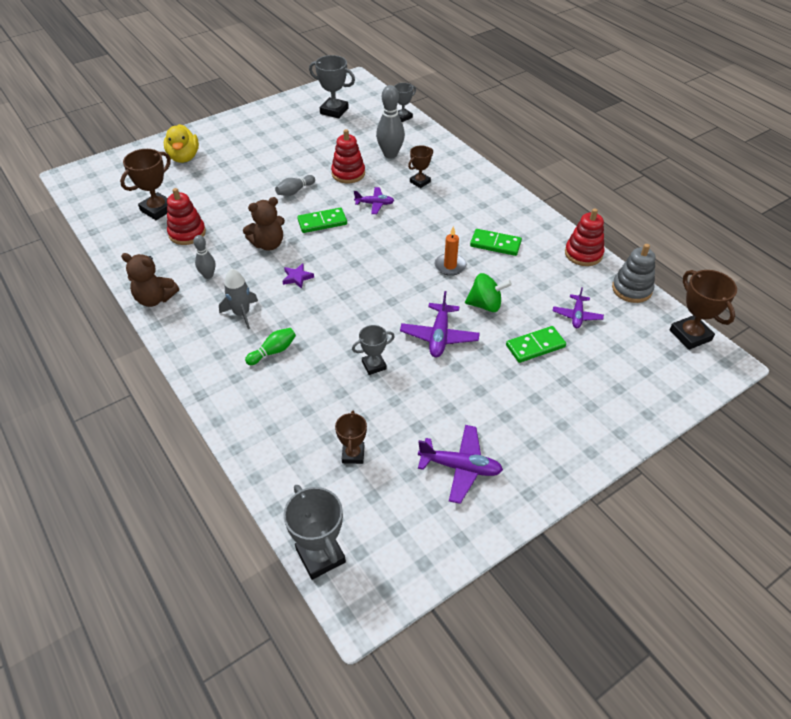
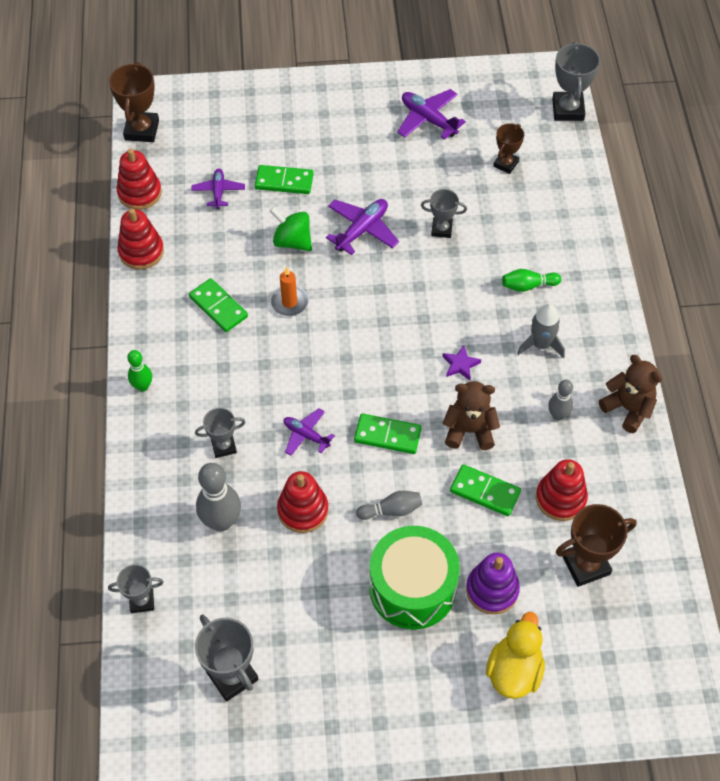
camera: 150 degrees left, 10 degrees up
brown trophy [408,145,433,188] -> grey trophy [195,408,245,458]
purple plane [553,287,604,328] -> purple plane turned 45 degrees counterclockwise [191,169,245,209]
grey stacking toy [612,244,655,303] -> red stacking toy [117,149,162,210]
none -> green bowling pin [127,350,152,391]
none -> green drum [369,526,460,630]
none -> green domino [450,464,521,516]
none -> purple stacking toy [466,553,520,615]

